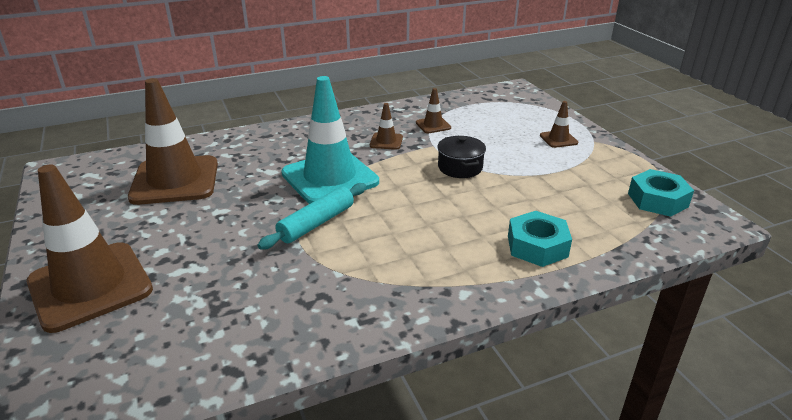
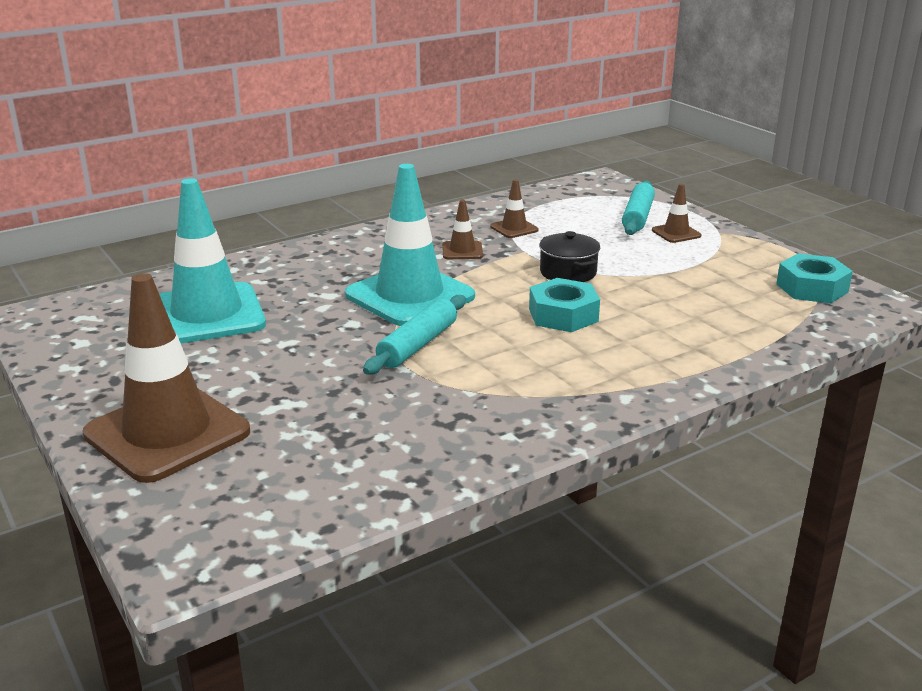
camera: 10 degrees left, 5 degrees down
brown traffic cone [128,78,218,205] -> turquoise traffic cone [159,178,266,344]
turquoise nut [508,211,572,267] -> turquoise nut moved to [529,278,600,332]
none -> turquoise rolling pin [622,181,655,235]

